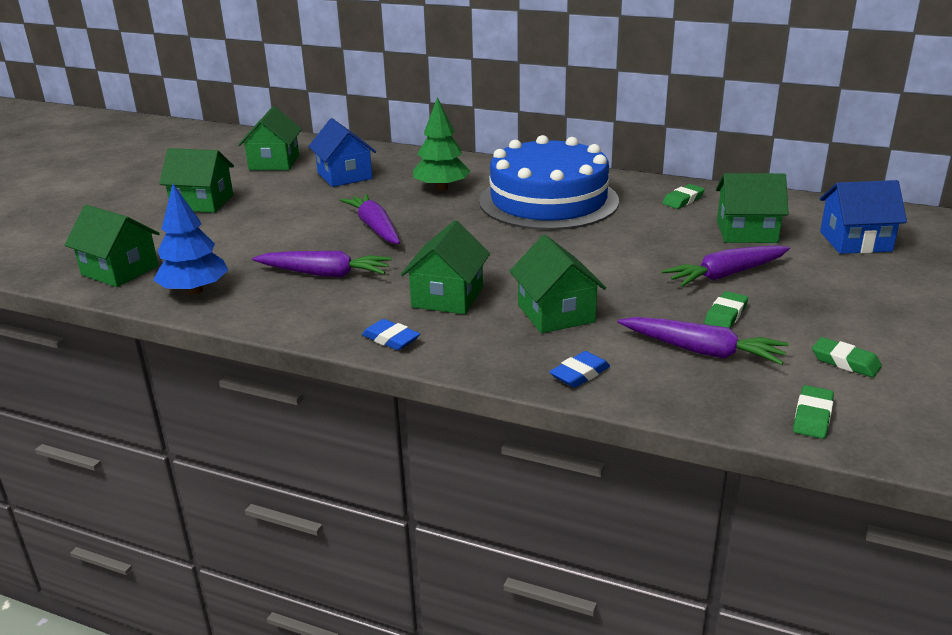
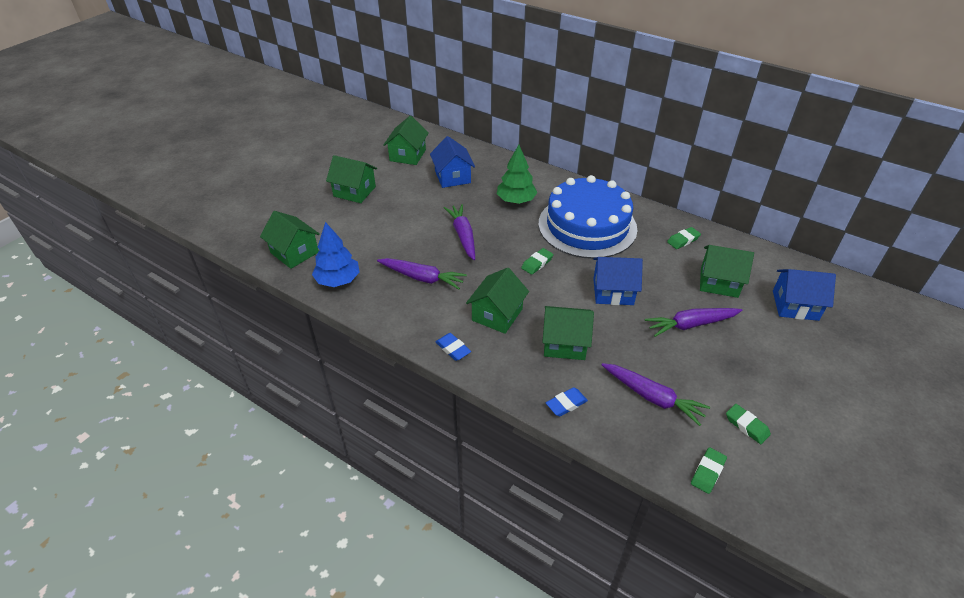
camera: 10 degrees right, 15 degrees up
green house [510,235,606,333] -> green house turned 75 degrees counterclockwise [542,306,594,360]
green eraser [704,291,748,328] -> green eraser moved to [521,248,553,275]
none -> blue house [593,257,643,305]

